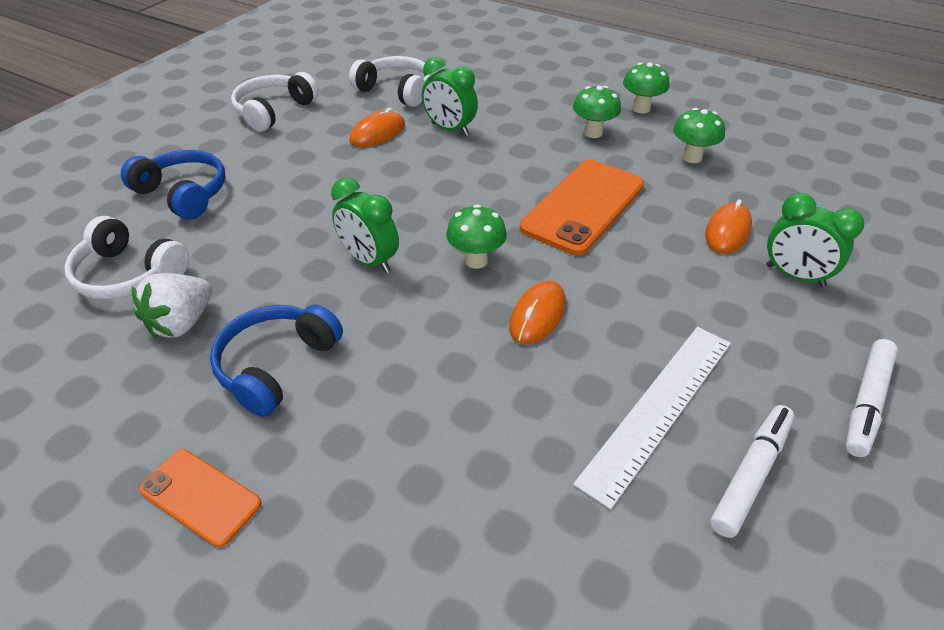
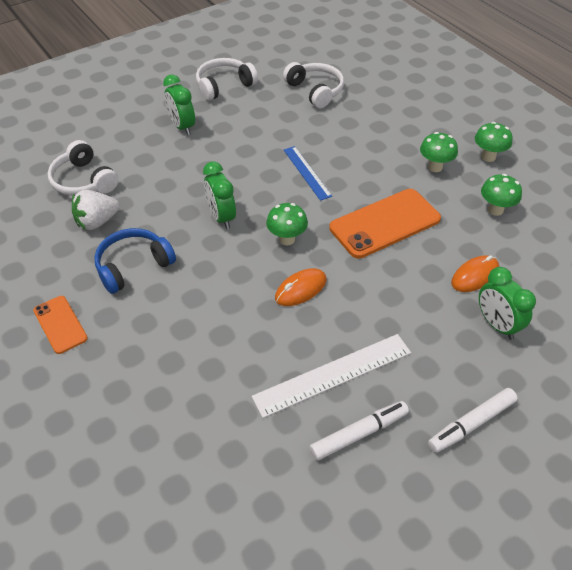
camera: 25 degrees right, 5 degrees up
blue headphones [121,150,226,220] -> none
orange mouse [349,108,405,147] -> none
green clock [422,57,478,136] -> green clock moved to [163,74,195,135]
none -> blue ruler [284,146,332,201]

